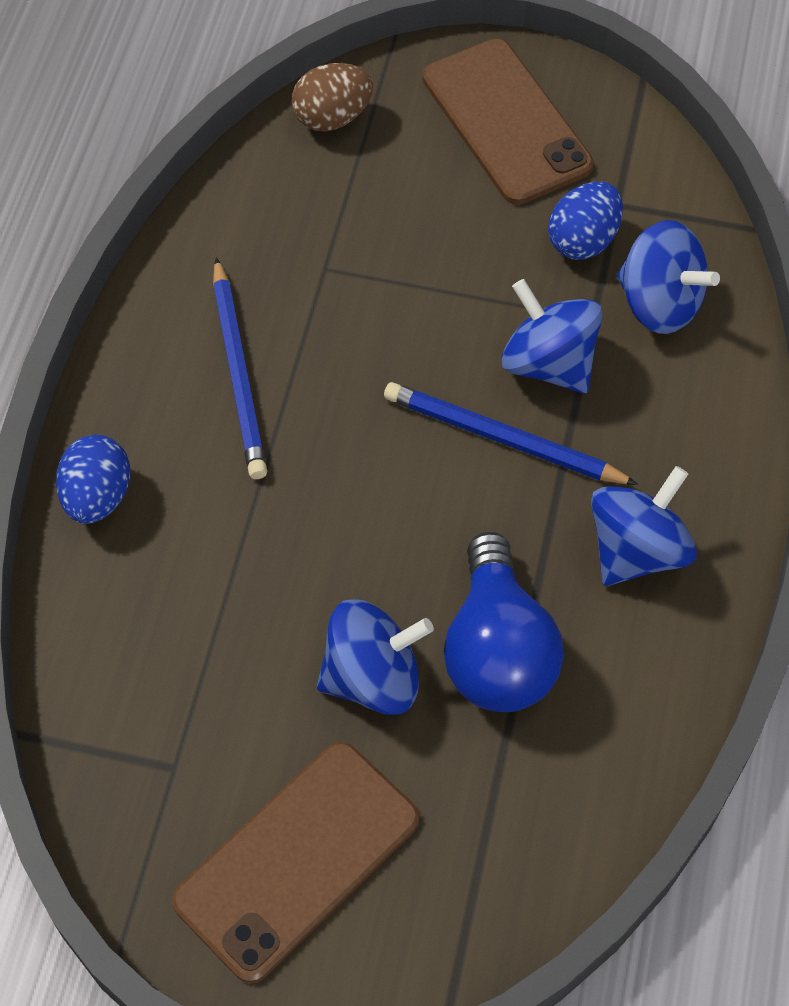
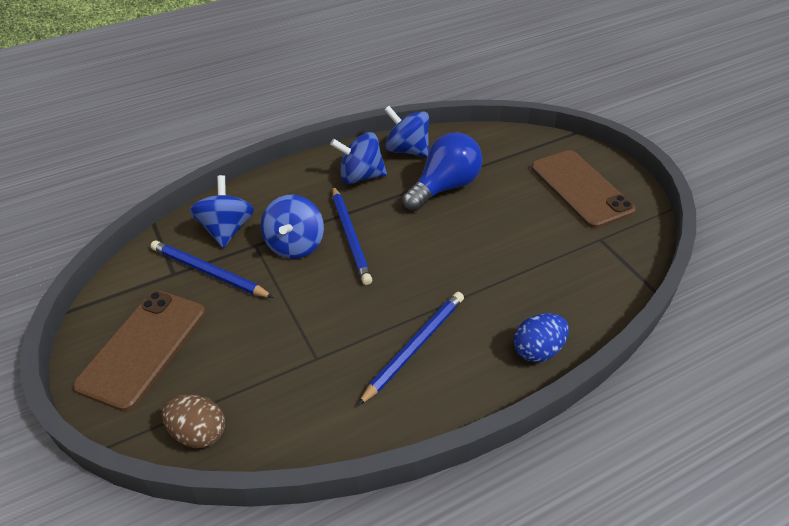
camera: 130 degrees left, 15 degrees down
brown phone [172,742,419,983] -> brown phone turned 60 degrees clockwise [531,150,636,229]
blue spinning top [317,599,434,715] -> blue spinning top moved to [384,106,429,157]
blue egg [548,182,623,260] -> blue pencil [150,241,274,298]

